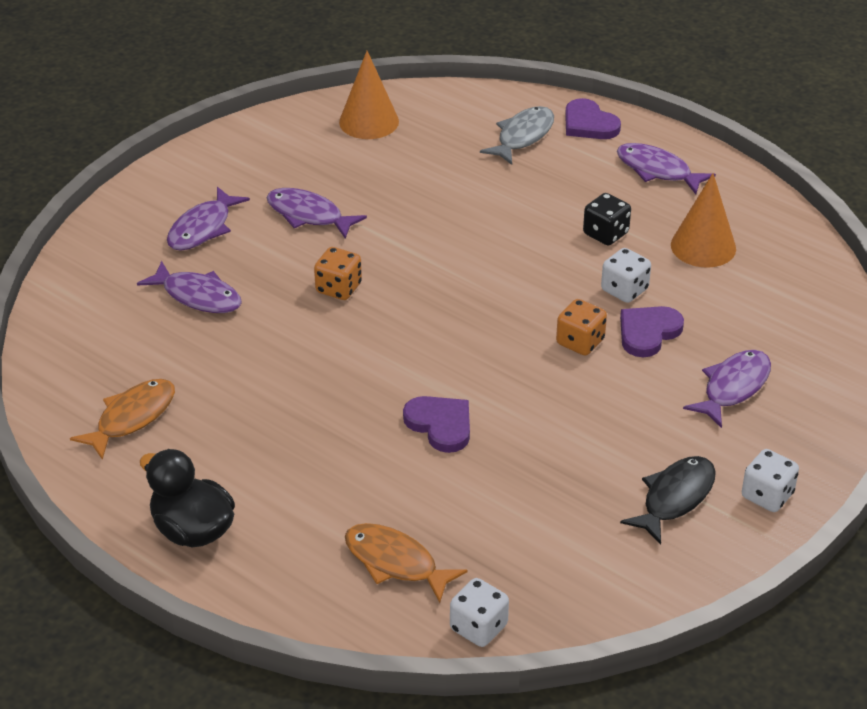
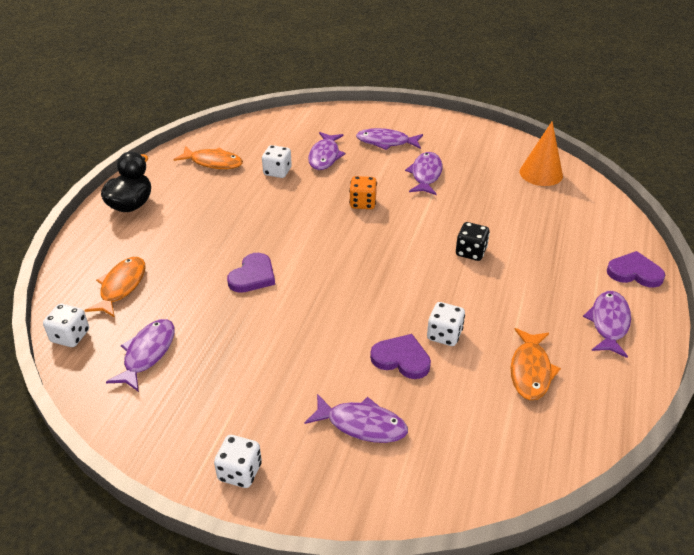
camera: 70 degrees right, 0 degrees up
grey fish [480,106,554,165] -> none
orange dice [556,299,607,356] -> none
purple heart [565,98,621,139] -> purple heart turned 75 degrees clockwise [607,251,665,288]
black dice [583,193,631,245] -> black dice moved to [456,222,490,261]
black fish [620,456,716,545] -> none
orange cone [671,173,736,268] -> orange fish [511,328,561,400]
none -> purple fish [106,319,175,392]
none -> white dice [262,145,292,178]

